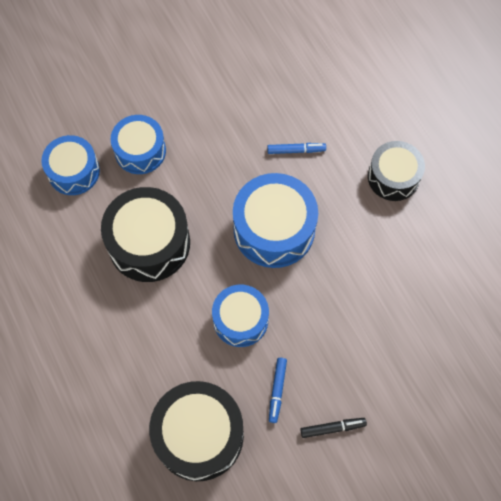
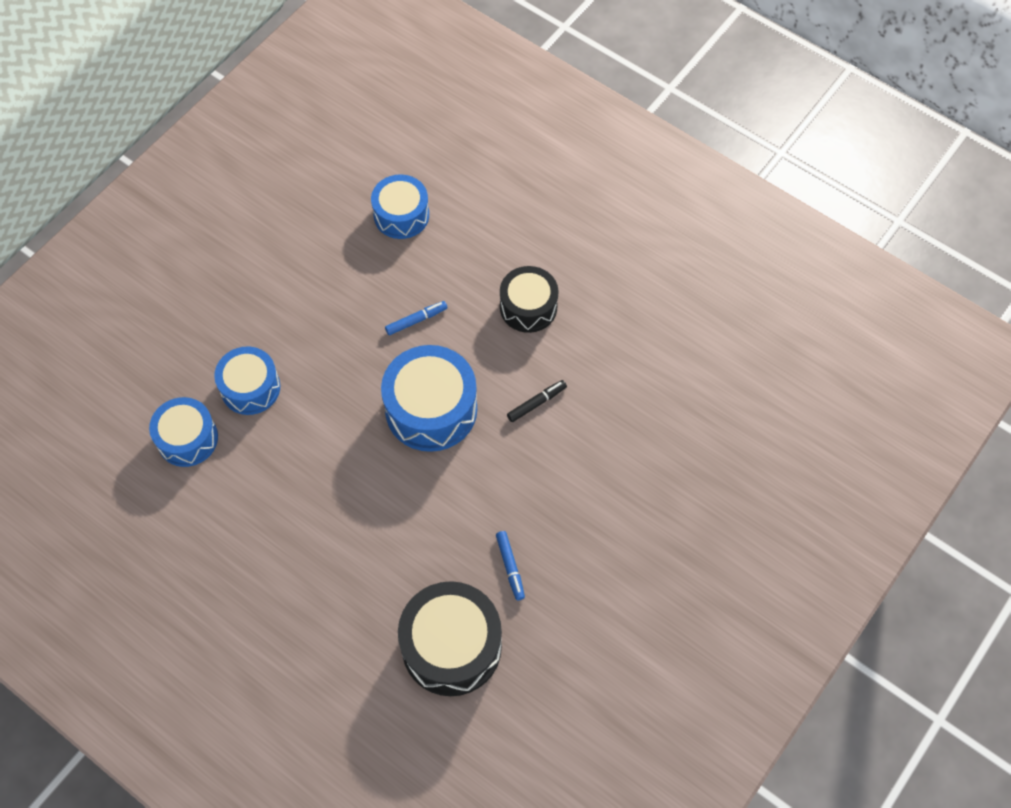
camera: 25 degrees left, 5 degrees down
black drum [101,187,190,282] -> none
blue drum [212,285,269,347] -> blue drum moved to [371,174,429,239]
black marker [300,418,367,438] -> black marker moved to [507,380,567,422]

